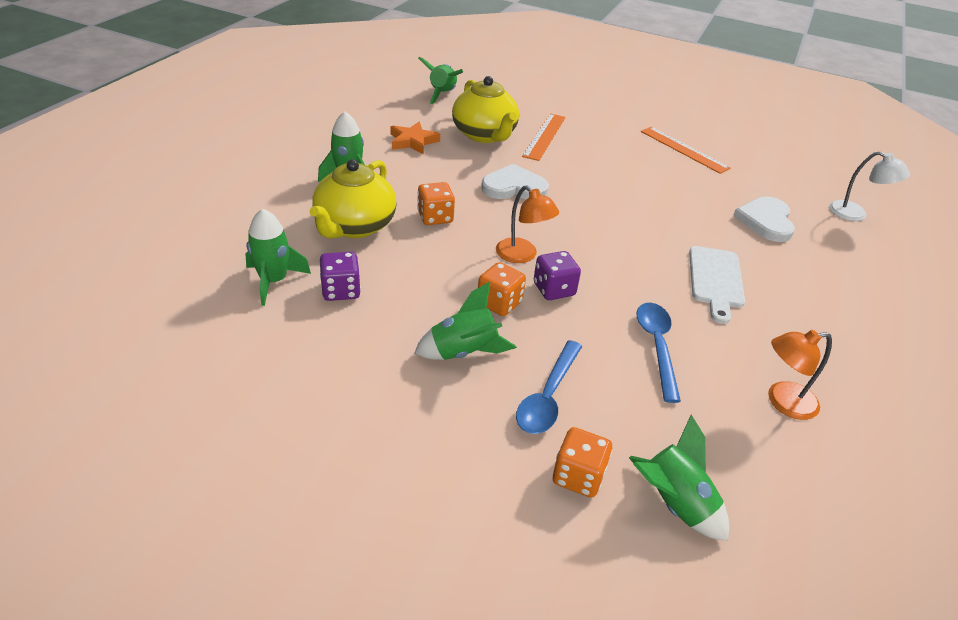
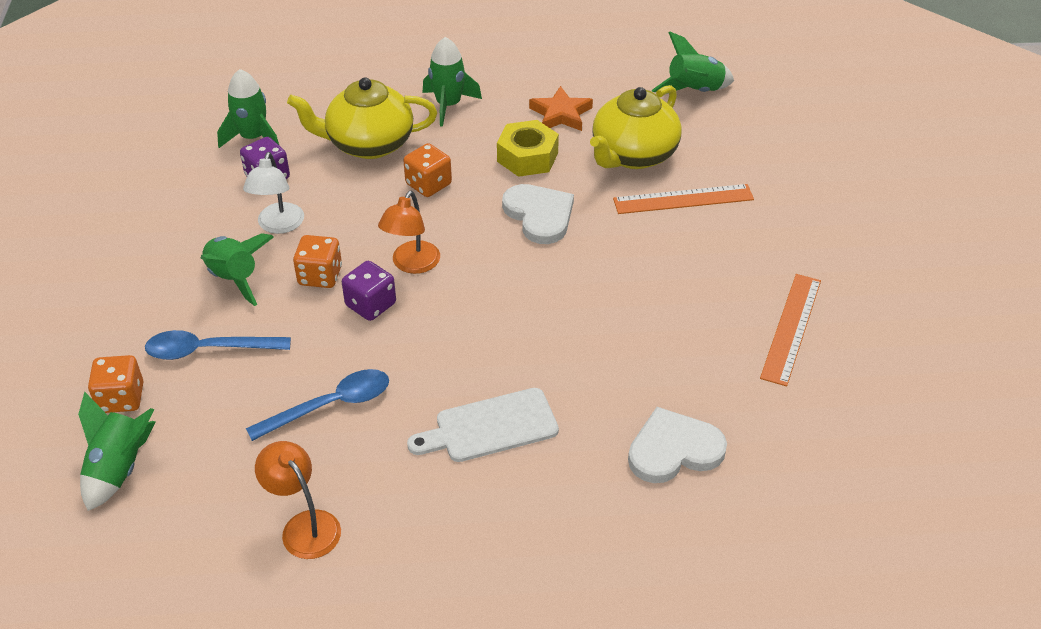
camera: 65 degrees right, 5 degrees up
white lamp [829,151,910,221] -> white lamp moved to [243,152,304,234]
none -> yellow nut [497,120,559,177]

